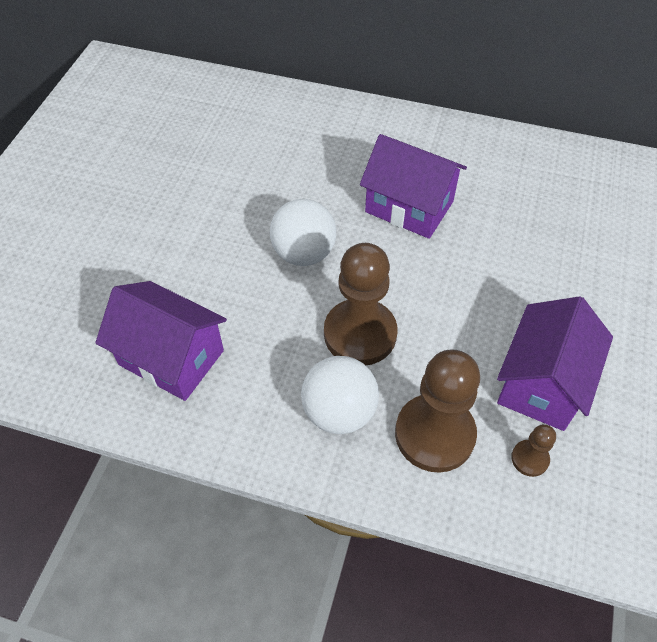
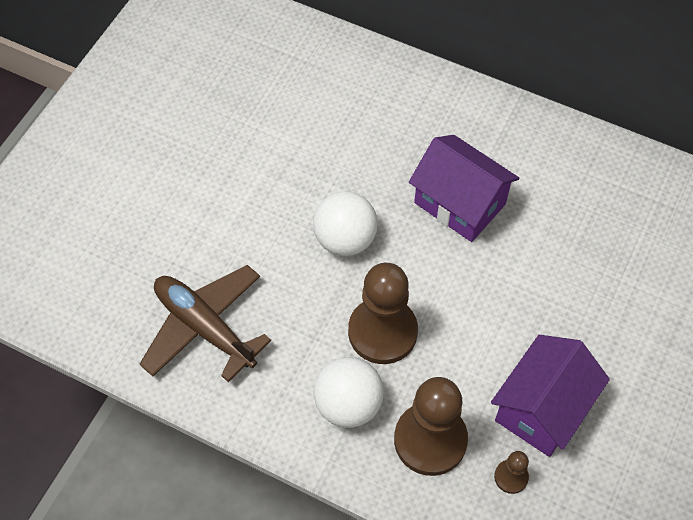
camera: 10 degrees right, 5 degrees up
purple house [95,281,227,401] -> brown plane [140,265,271,382]

